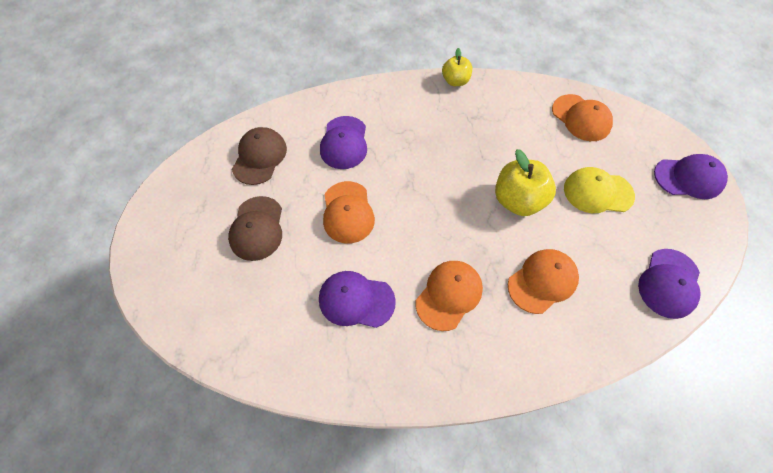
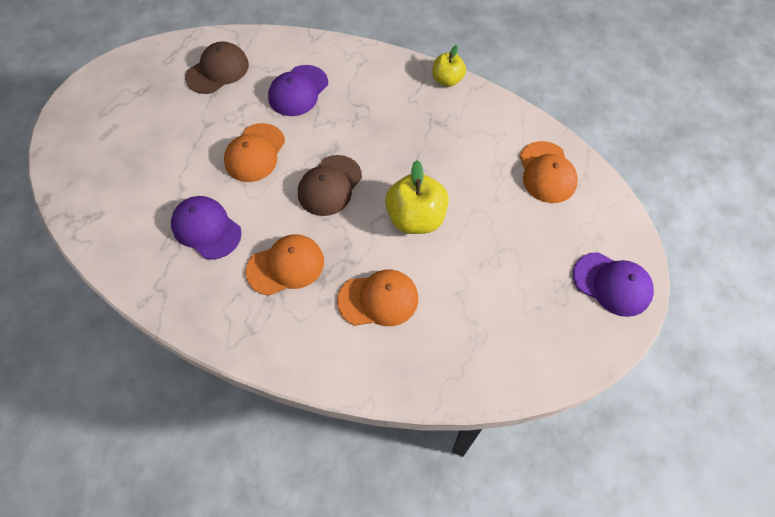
camera: 30 degrees right, 0 degrees up
brown cap [228,196,282,261] -> brown cap moved to [298,155,362,216]
yellow cap [564,167,635,213] -> none
purple cap [638,249,701,319] -> none

